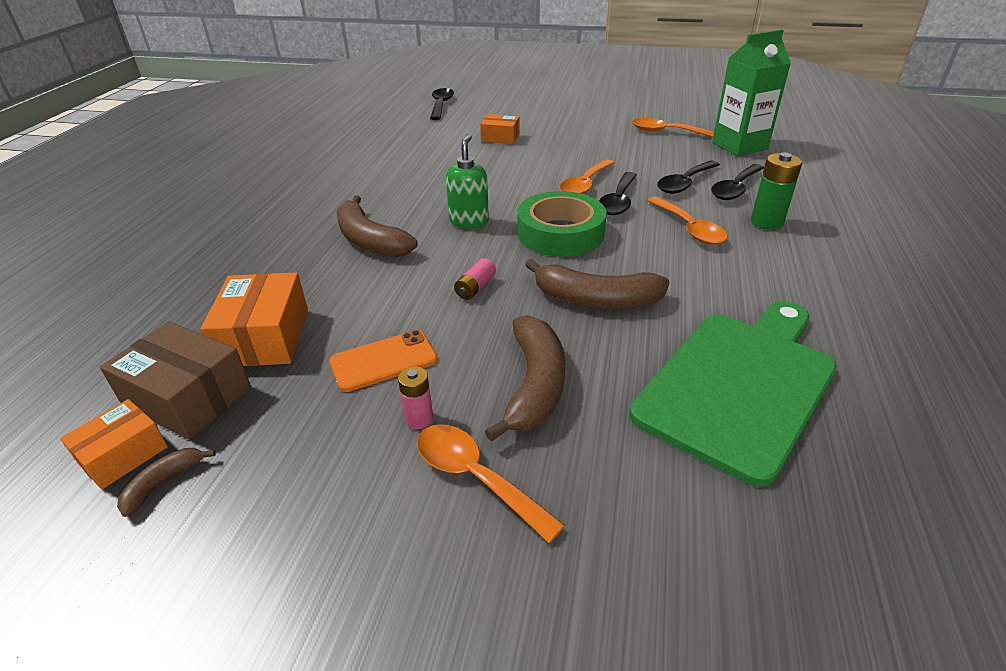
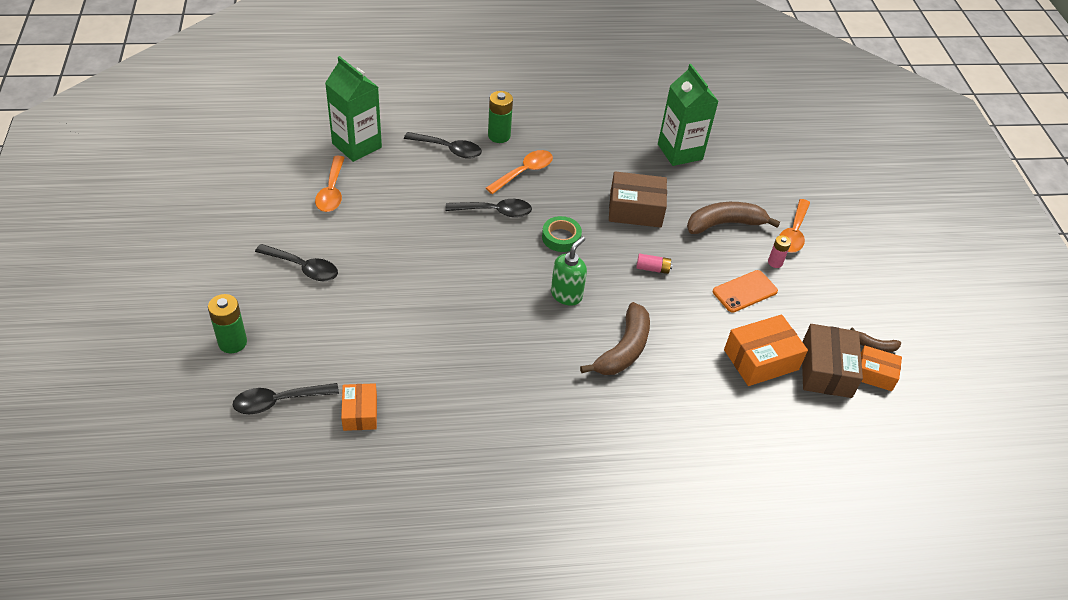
camera: 115 degrees left, 10 degrees up
orange phone [329,330,438,392] -> orange phone turned 75 degrees counterclockwise [713,270,778,313]
green soap dispenser [446,134,489,229] -> green soap dispenser turned 135 degrees clockwise [551,236,587,306]
orange box [480,114,520,144] -> orange box moved to [341,383,377,431]
green tape [518,191,607,257] -> green tape [542,216,582,252], size x0.57
brown banana [525,259,670,309] -> brown box [609,171,667,228]
orange spoon [559,159,615,194] -> none
green cutting board [629,301,837,487] -> green carton [658,64,719,166]
black spoon [657,161,720,194] -> black spoon moved to [255,244,338,281]
none -> green battery [208,294,247,353]

